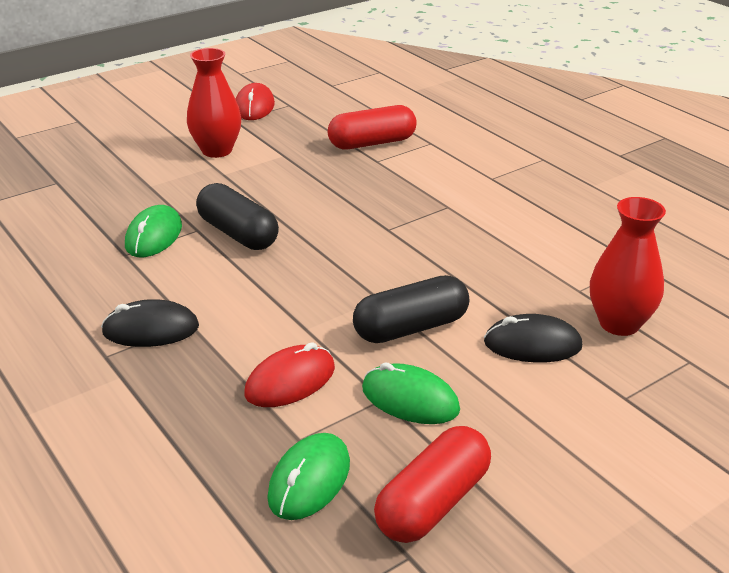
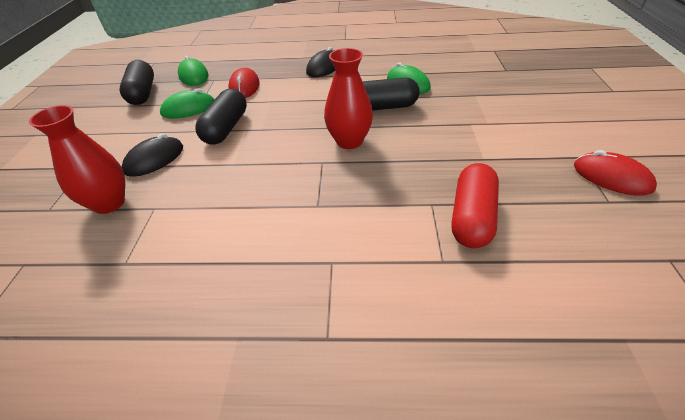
camera: 130 degrees right, 10 degrees up
red vase [187,48,241,158] -> red vase moved to [324,48,373,149]
red capsule [374,426,491,543] -> black capsule [120,60,154,105]

